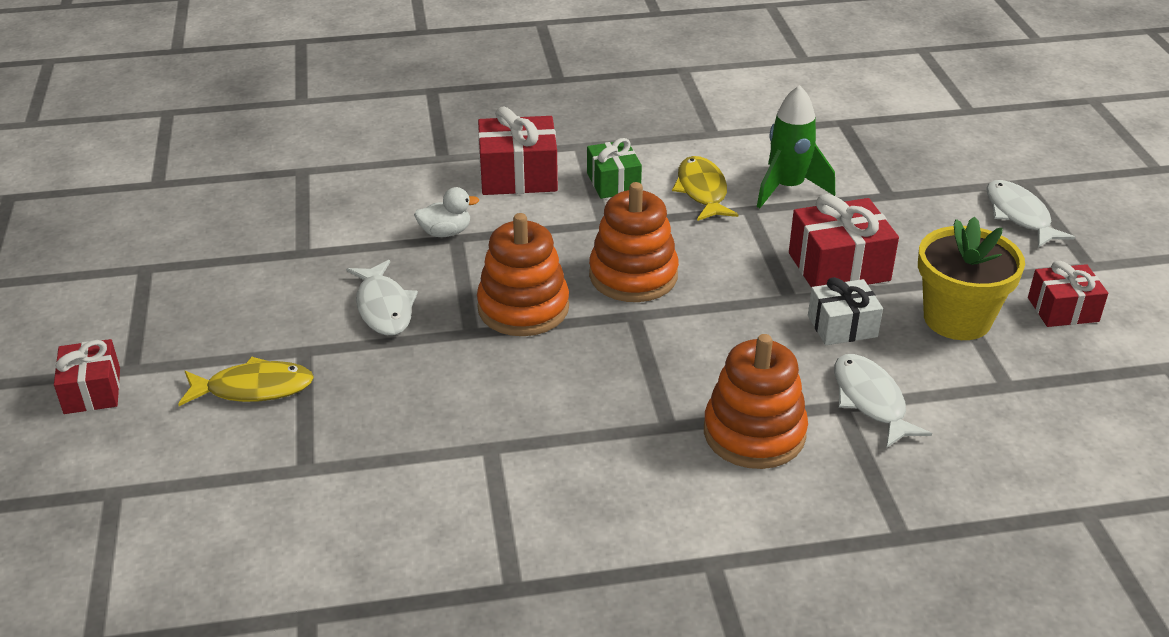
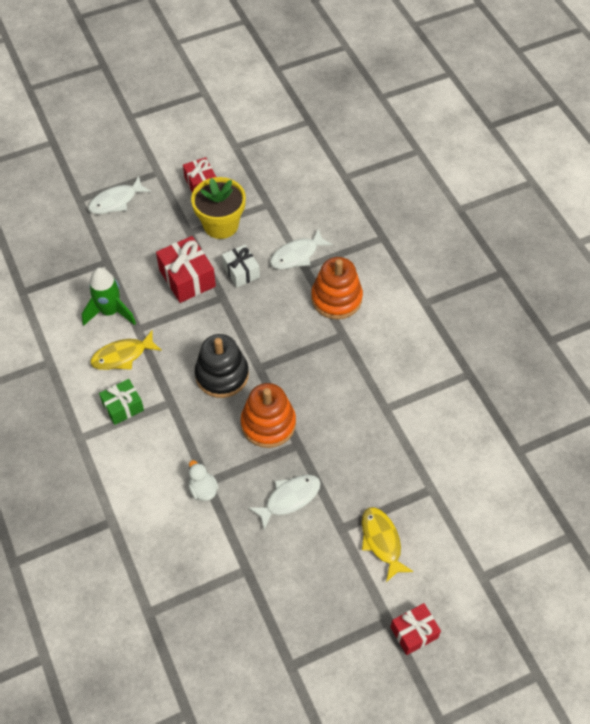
camera: 105 degrees left, 20 degrees up
red gift [478,106,558,195] -> none
orange stacking toy [589,182,679,302] -> black stacking toy [195,334,249,398]

